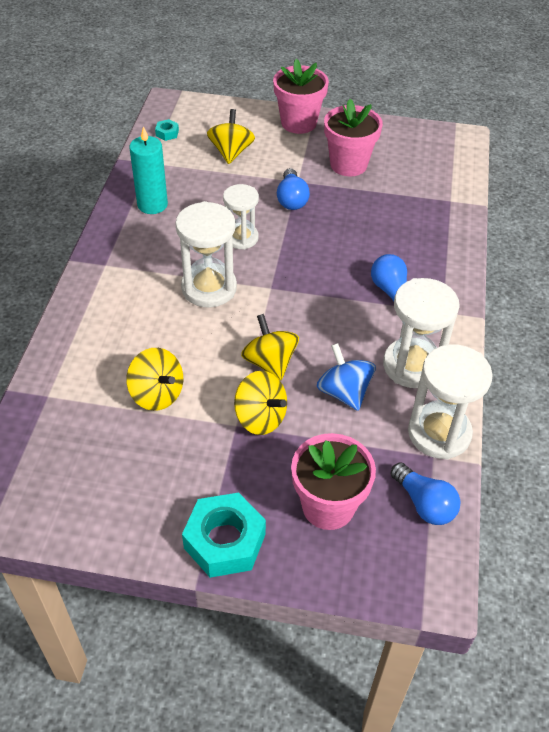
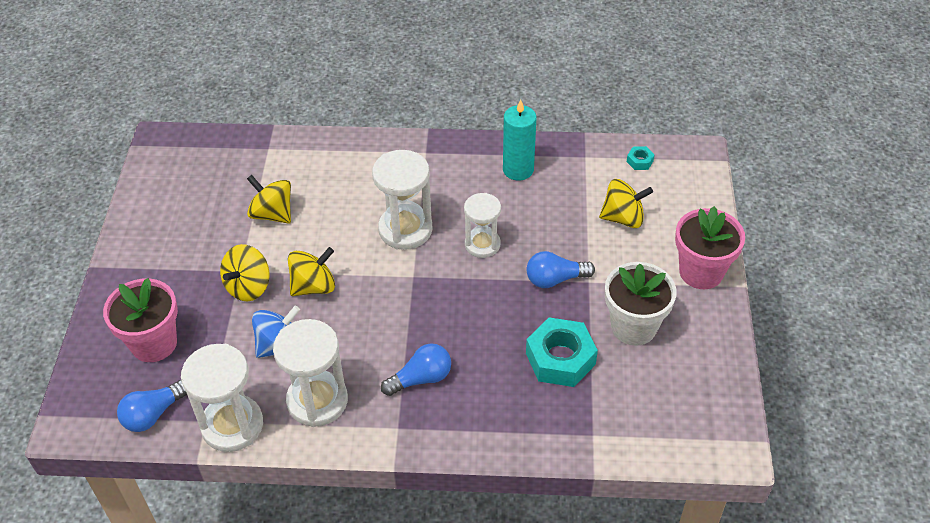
camera: 85 degrees right, 0 degrees up
yellow spinning top [126,348,183,411] -> yellow spinning top turned 90 degrees clockwise [247,175,291,224]
turquoise nut [182,492,266,578] -> turquoise nut moved to [526,317,598,387]
pink flower pot [324,99,383,176] -> white flower pot [605,262,677,346]

